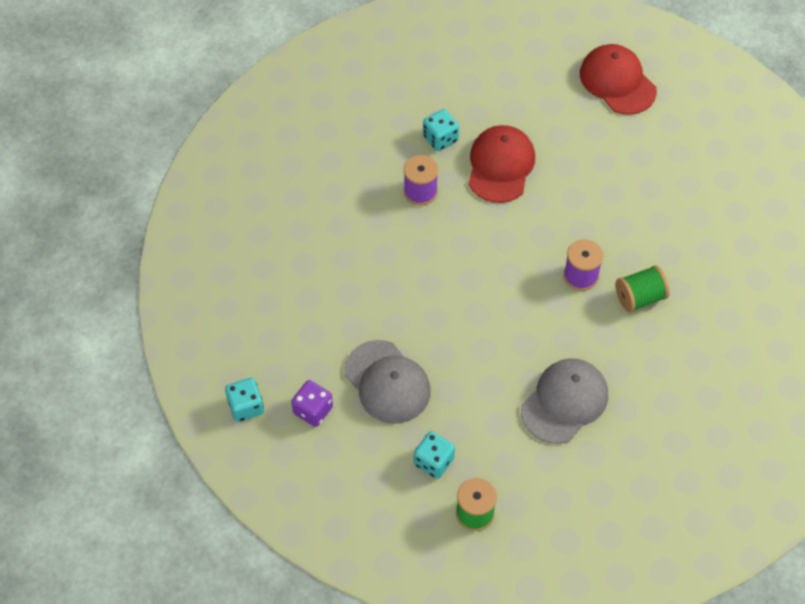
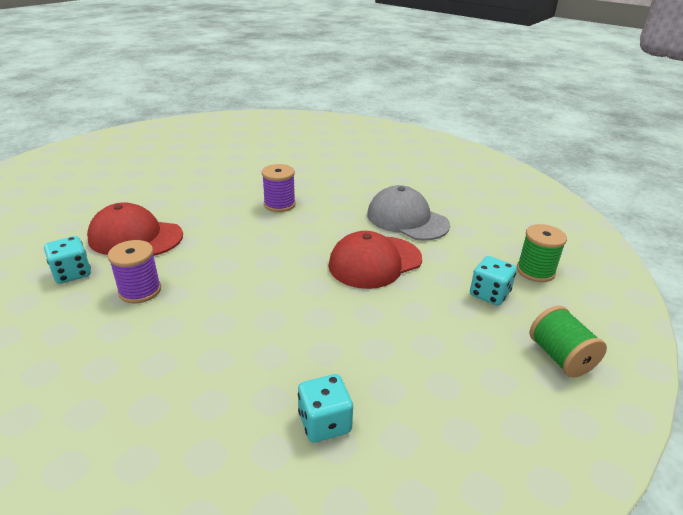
camera: 90 degrees left, 25 degrees down
turquoise dice [225,378,264,422] -> turquoise dice moved to [298,374,353,443]
purple dice [291,380,333,427] -> none
grey cap [345,340,431,424] -> none
red cap [580,44,657,115] -> red cap moved to [328,231,422,289]
green spool [616,265,670,312] -> green spool moved to [530,306,607,378]

